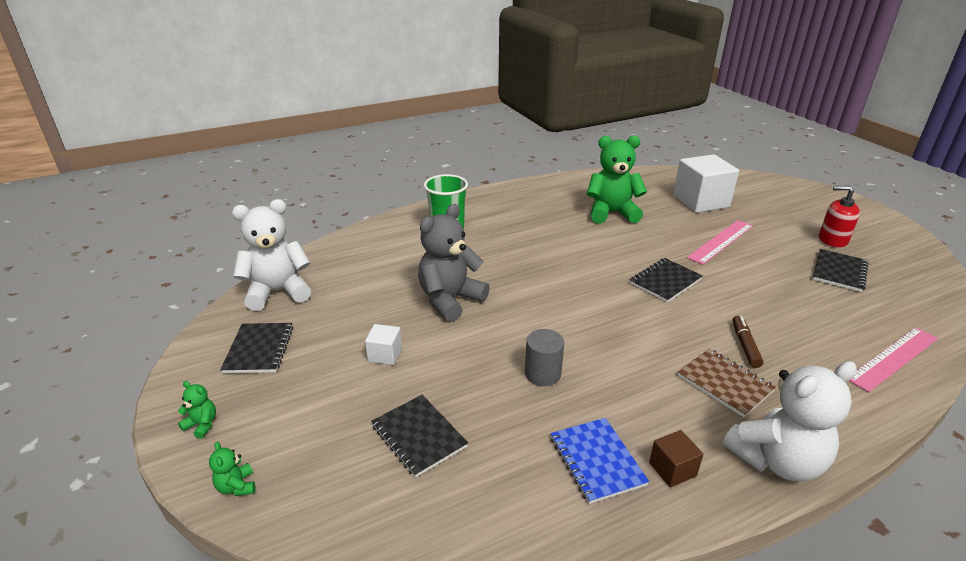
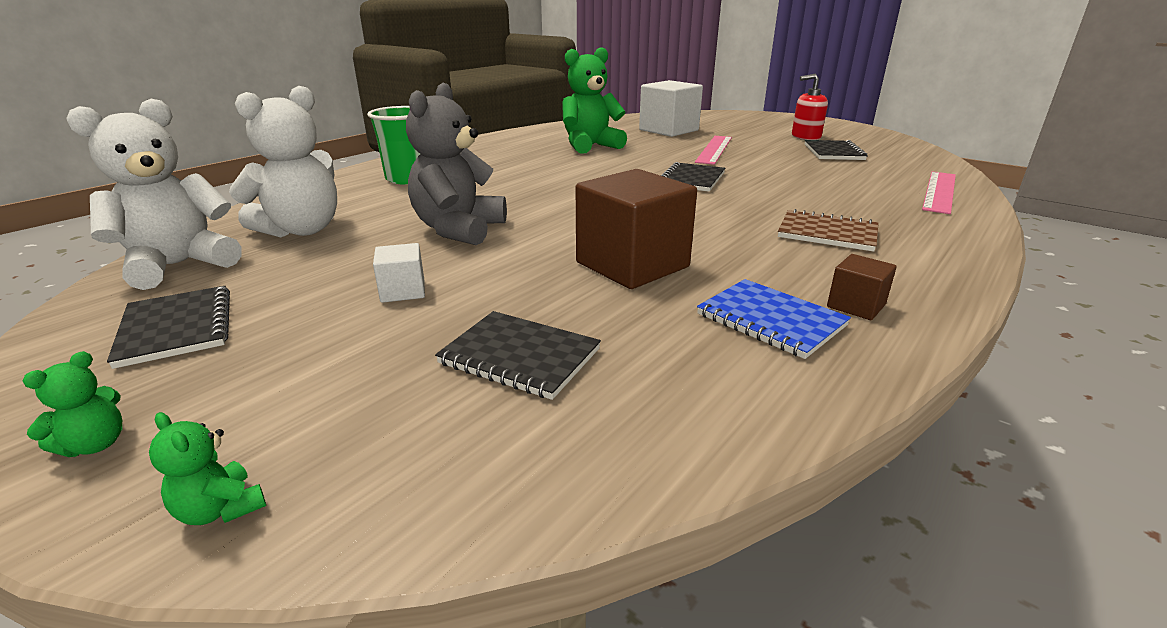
camera: 25 degrees left, 5 degrees down
green teddy bear [178,381,216,439] -> green teddy bear turned 120 degrees clockwise [23,351,123,457]
grey cylinder [525,329,564,386] -> brown cube [576,169,697,289]
white teddy bear [723,361,857,481] -> white teddy bear moved to [229,86,337,238]
brown marker [733,316,764,368] -> none

